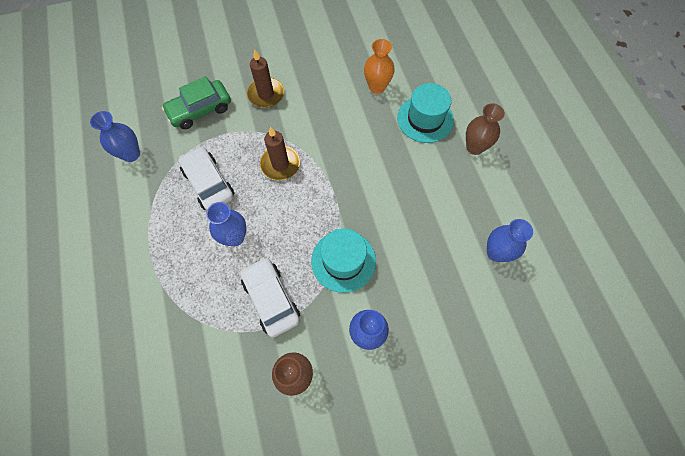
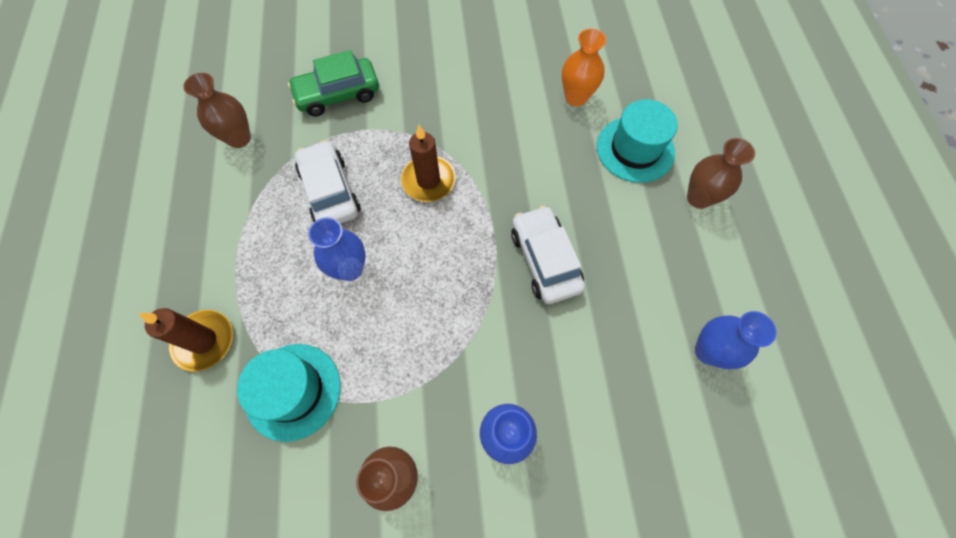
camera: 10 degrees right, 0 degrees up
blue vase [90,111,140,162] -> brown vase [183,73,251,148]
white car [240,257,300,338] -> white car moved to [511,205,585,304]
brown candle [247,49,284,108] -> brown candle moved to [138,308,233,372]
turquoise hat [311,228,376,293] -> turquoise hat moved to [237,344,340,442]

